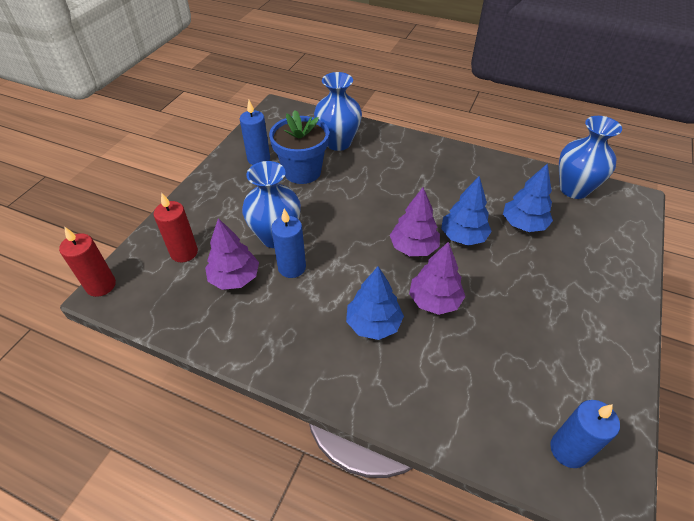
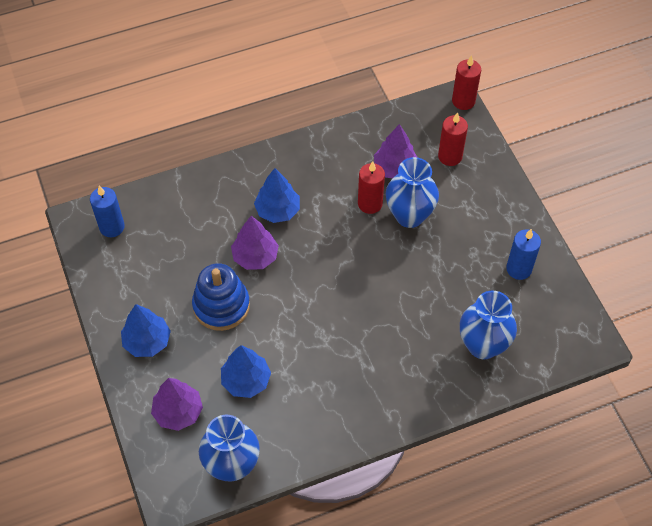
camera: 135 degrees right, 10 degrees up
blue flower pot [269,110,329,184] -> none
blue candle [271,208,306,278] -> red candle [358,161,385,214]
purple tree [390,187,440,256] -> purple tree moved to [151,378,203,431]
blue tree [441,176,492,246] -> blue tree moved to [121,304,171,357]
none -> blue stacking toy [192,263,250,331]

